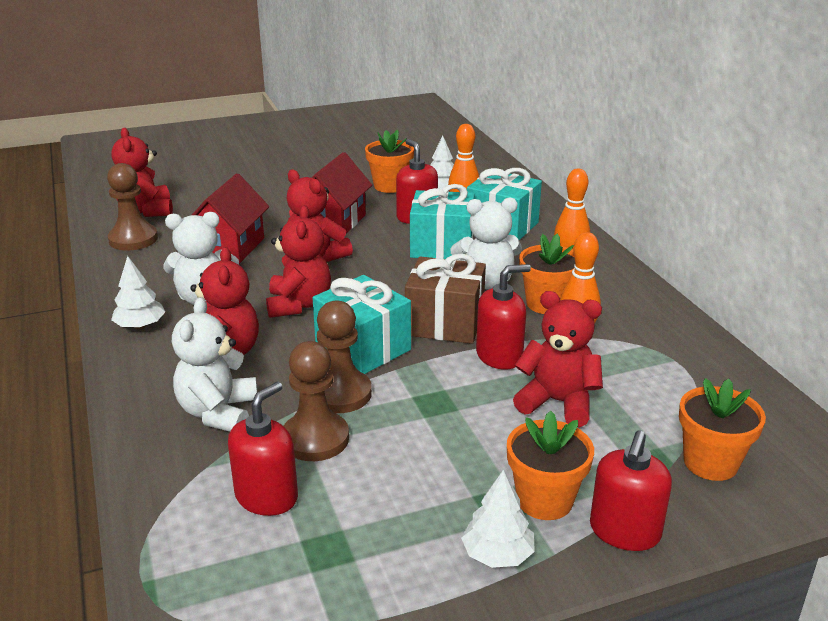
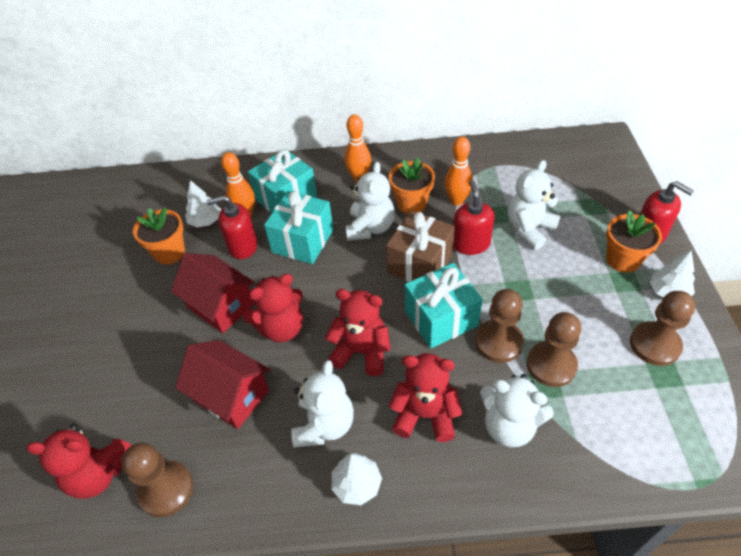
camera: 70 degrees left, 20 degrees up
red soap dispenser [228,382,298,516] -> none
red teddy bear [513,291,603,427] -> white teddy bear [508,160,561,250]
orange flower pot [679,378,766,481] -> none
none -> brown pawn [630,291,695,366]

